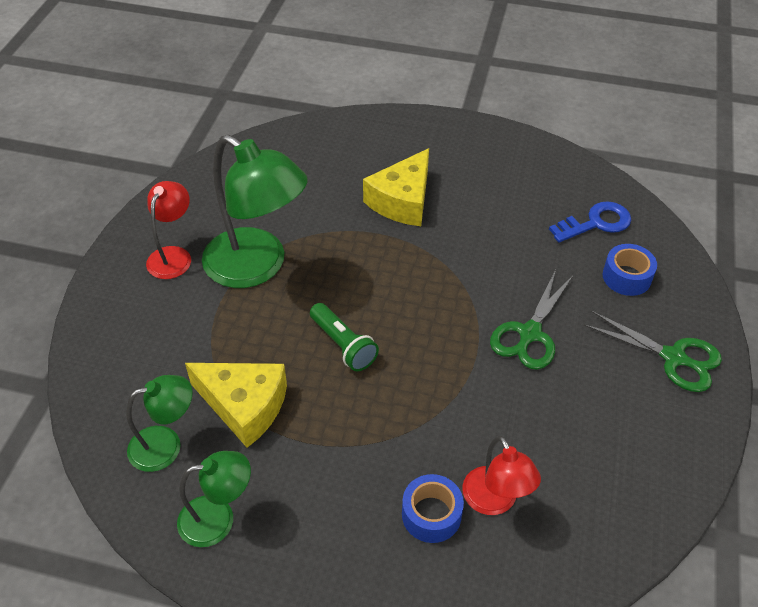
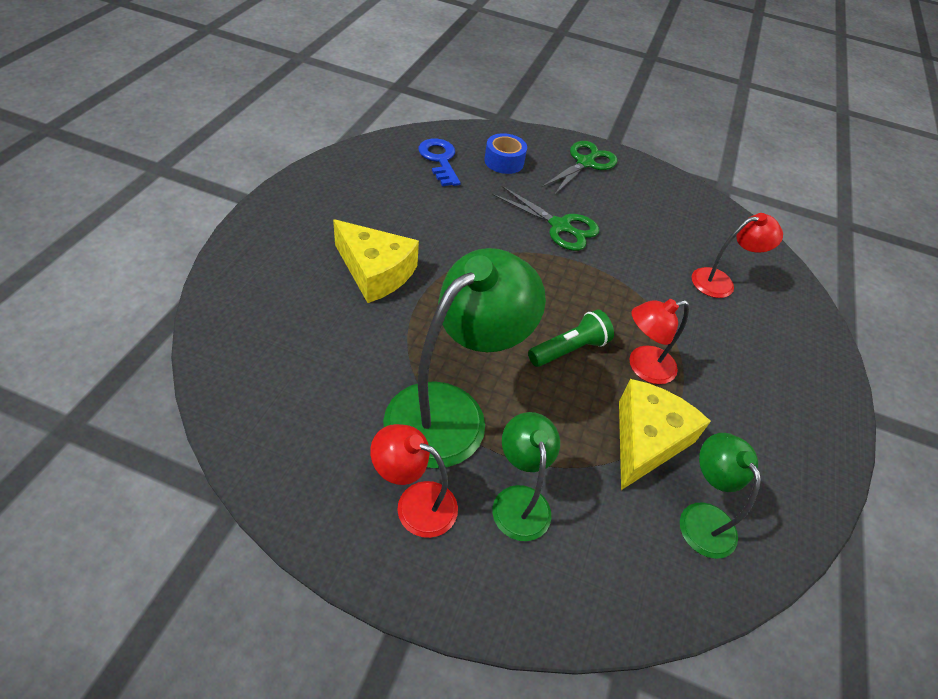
camera: 90 degrees left, 0 degrees up
green lamp [177,451,251,547] -> green lamp moved to [493,412,560,541]
blue tape [402,474,464,543] -> none
none -> red lamp [629,299,690,384]

